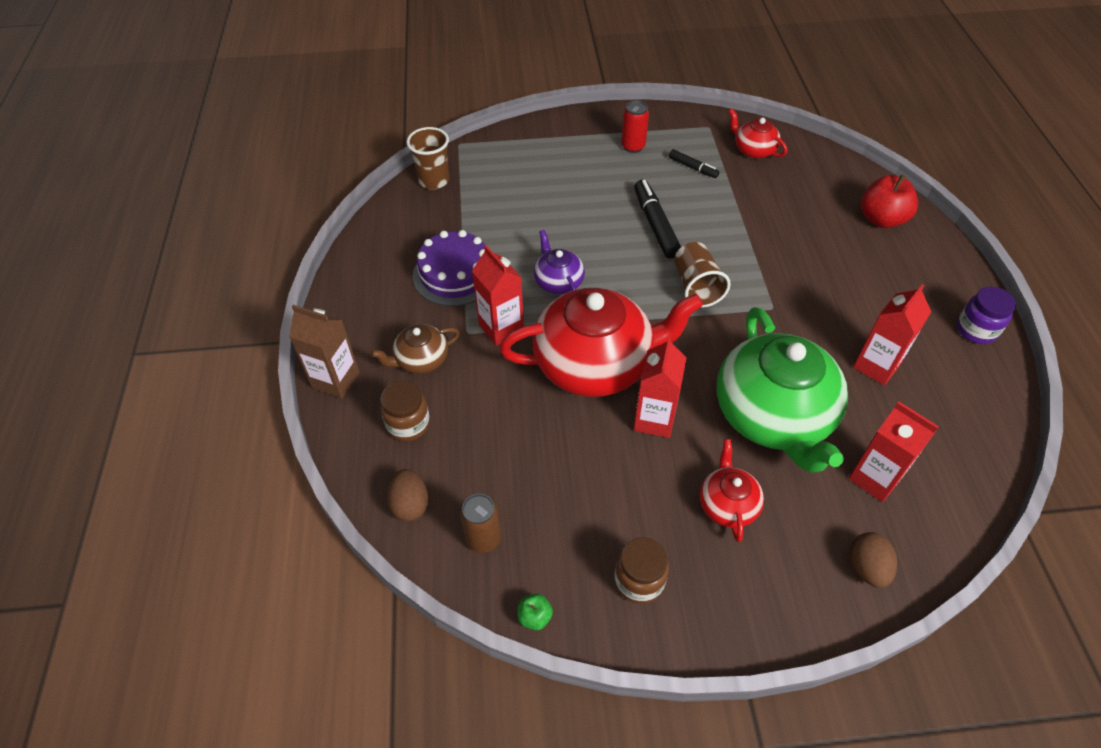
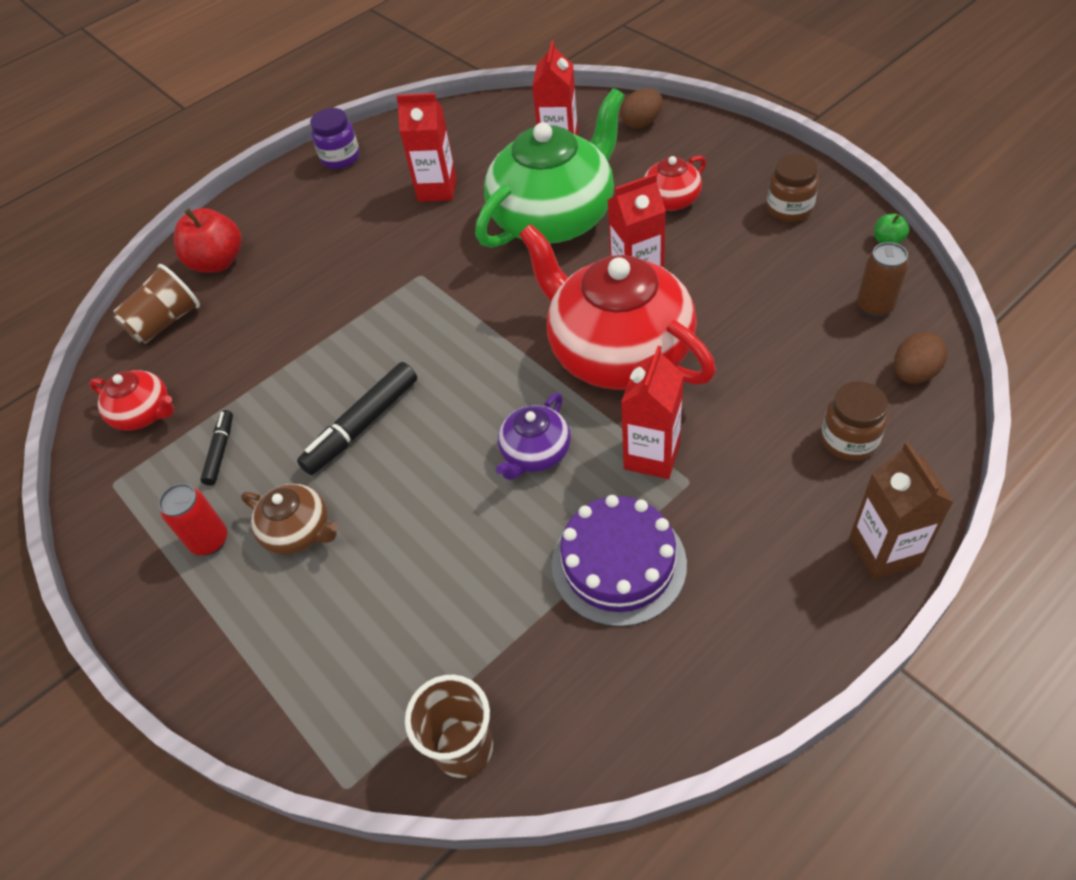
camera: 120 degrees left, 0 degrees up
brown teapot [371,324,460,374] -> brown teapot moved to [241,484,338,555]
brown cup [674,242,731,308] -> brown cup moved to [113,264,200,344]
red teapot [728,109,787,159] -> red teapot turned 75 degrees counterclockwise [89,370,174,430]

